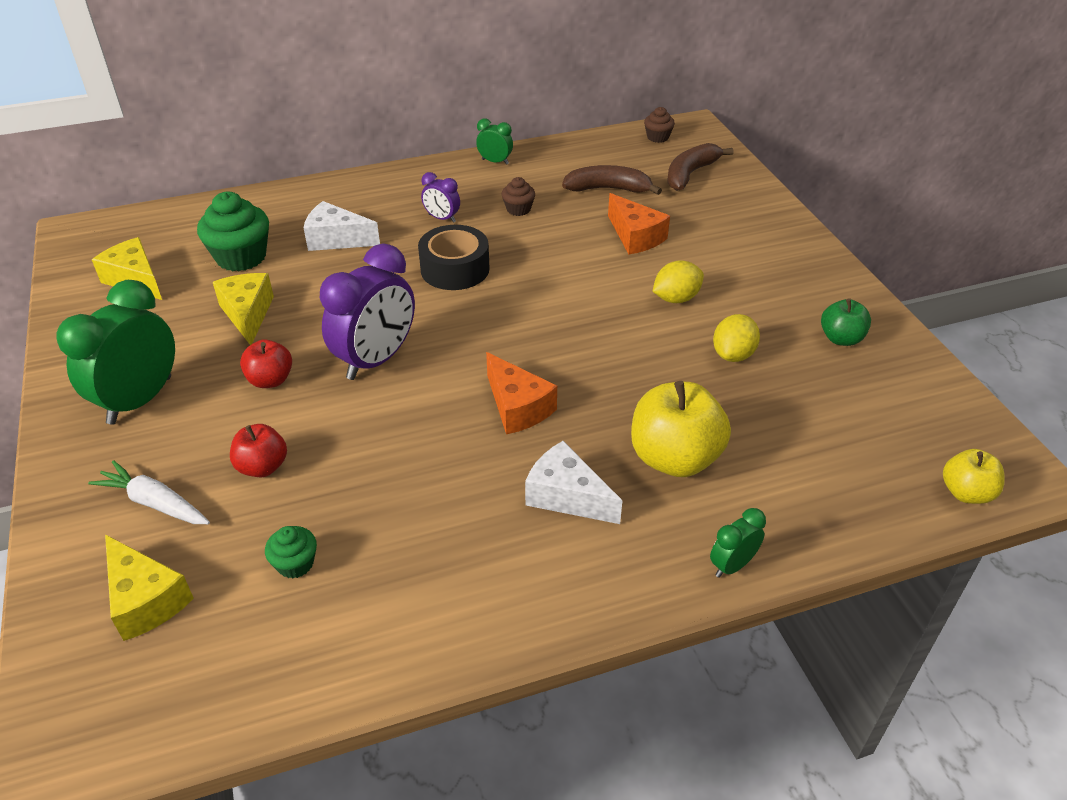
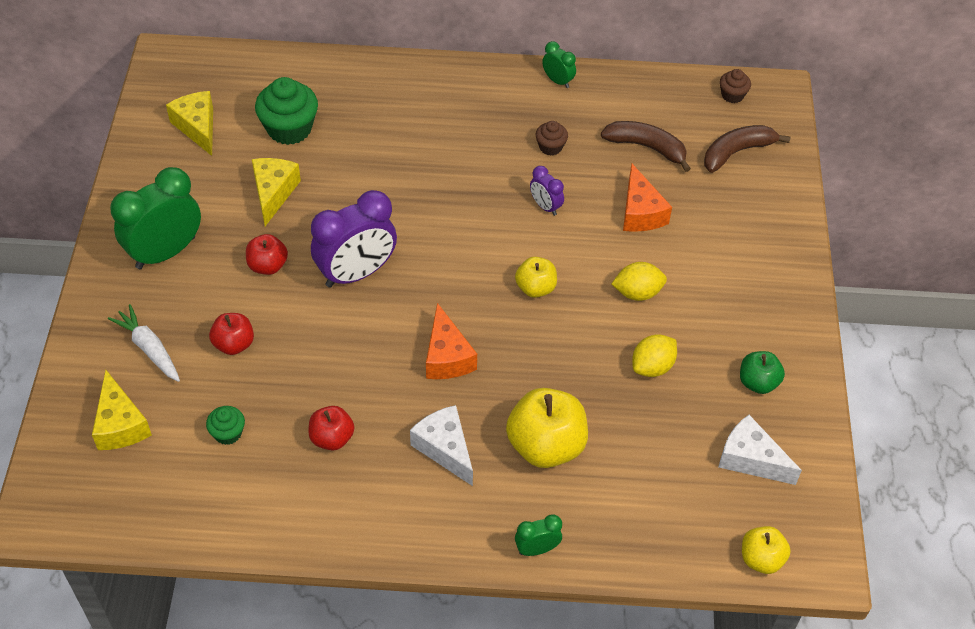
camera: 20 degrees right, 10 degrees up
white cheese [304,201,380,251] -> white cheese moved to [719,415,802,485]
black tape [418,225,490,290] -> none
purple clock [421,172,460,223] -> purple clock moved to [530,166,564,216]
none -> red apple [308,406,354,450]
none -> yellow apple [515,257,557,298]

